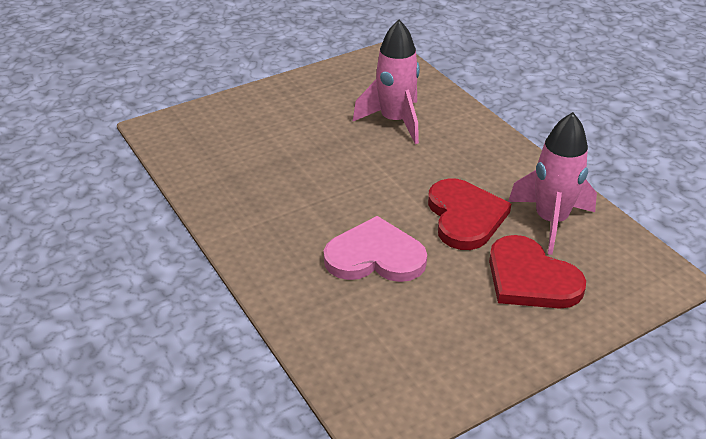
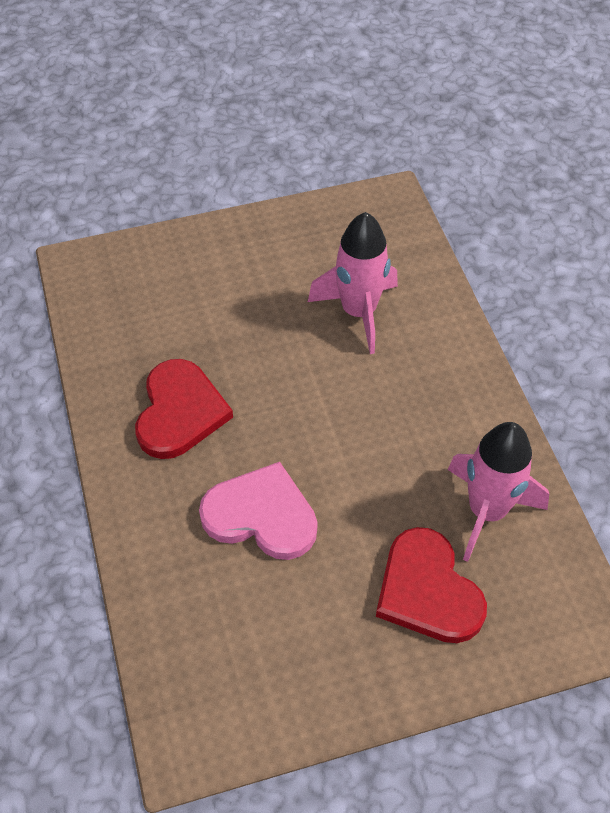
camera: 15 degrees right, 15 degrees up
red heart [428,178,511,250] -> red heart moved to [135,359,233,459]

